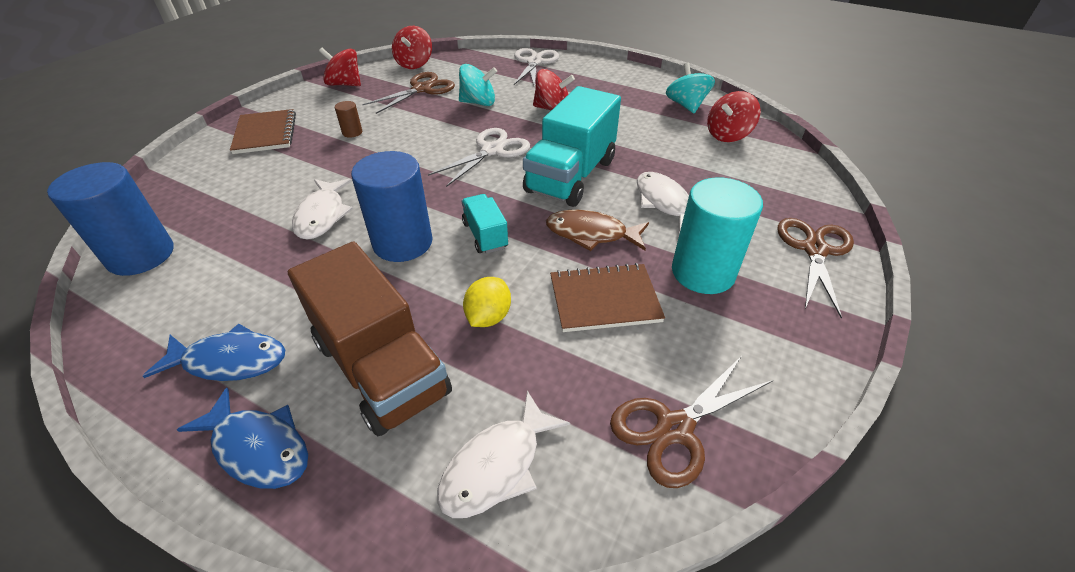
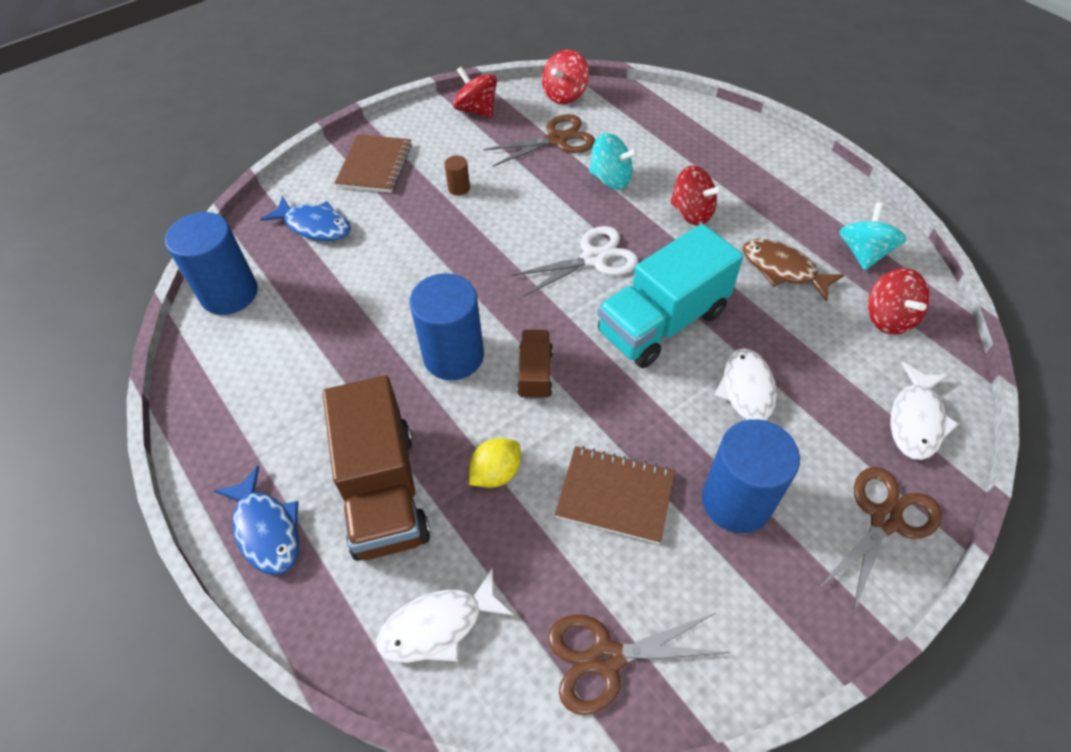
camera: 25 degrees right, 10 degrees up
blue fish [143,324,285,381] -> blue fish moved to [260,196,351,241]
white fish [292,179,353,240] -> white fish moved to [890,362,959,460]
turquoise truck [462,194,508,254] -> brown truck [517,330,553,400]
white scissors [514,48,559,87] -> none
brown fish [546,210,649,251] -> brown fish moved to [743,239,844,302]
turquoise cylinder [672,177,763,294] -> blue cylinder [702,419,800,533]
red spinning top [707,91,761,142] -> red spinning top turned 90 degrees counterclockwise [868,268,930,335]

